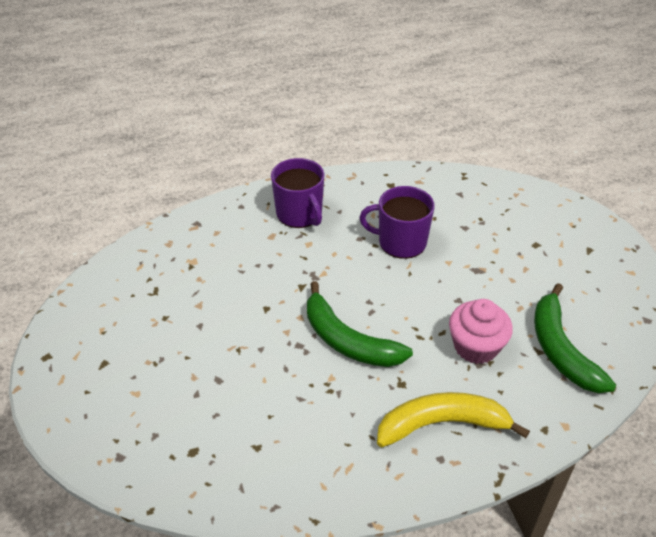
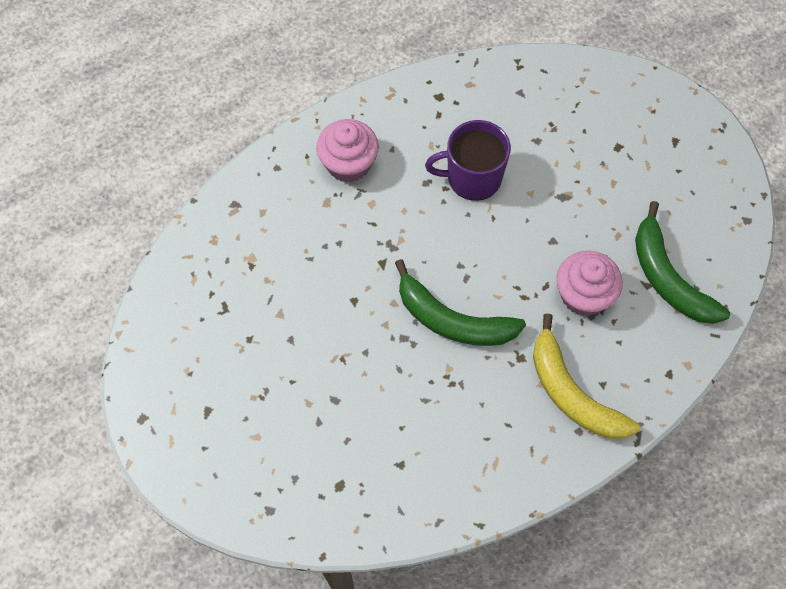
camera: 15 degrees left, 20 degrees up
purple mug [271,158,324,228] -> pink cupcake [316,119,379,182]
yellow banana [377,392,530,447] -> yellow banana turned 105 degrees counterclockwise [533,313,640,439]

